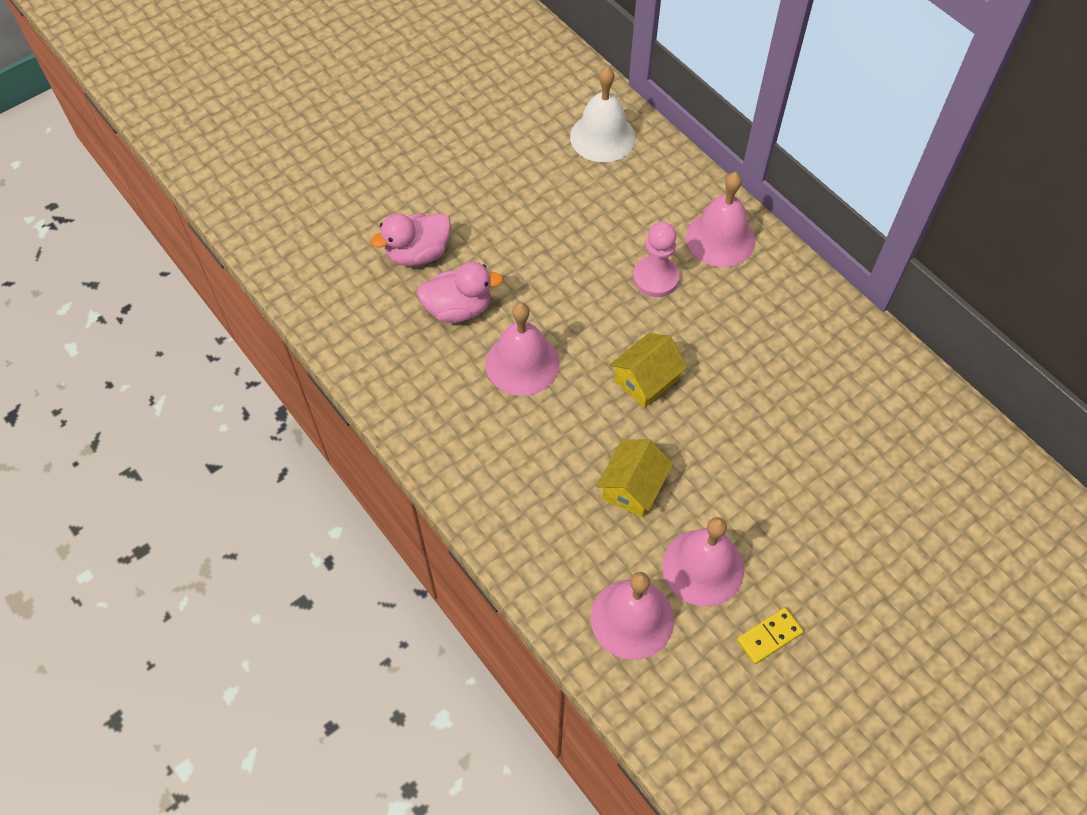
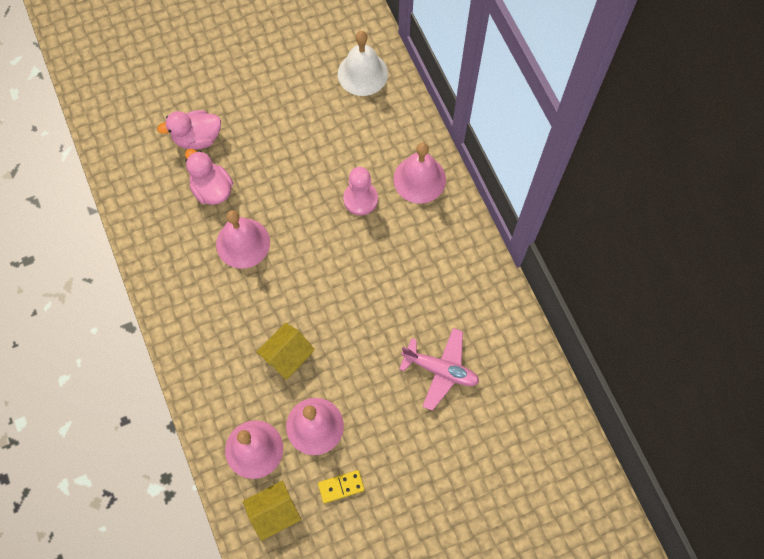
camera: 15 degrees right, 10 degrees up
pink duck [417,262,503,323] -> pink duck turned 135 degrees counterclockwise [185,149,233,205]
yellow house [610,333,687,408] -> yellow house moved to [243,480,301,541]
none -> pink plane [399,328,479,411]

